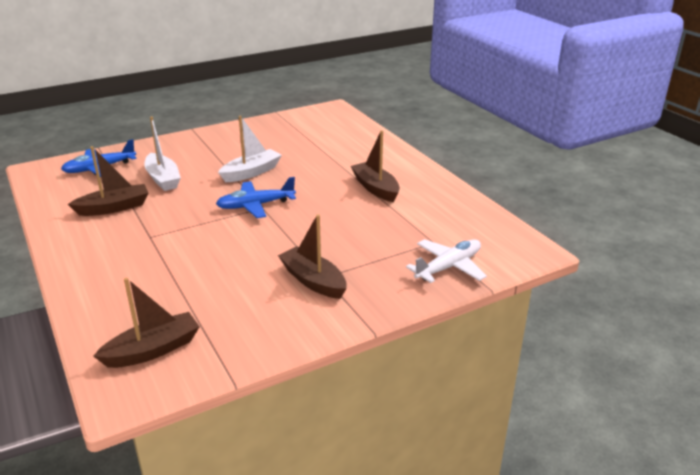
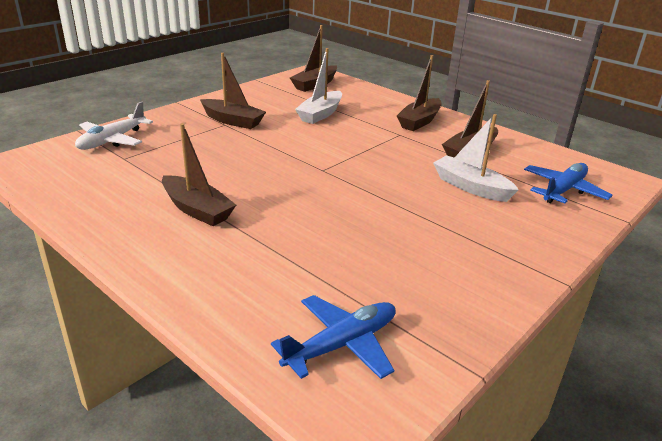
camera: 160 degrees right, 0 degrees up
blue plane [216,177,296,218] -> blue plane moved to [271,295,396,379]
white boat [218,116,282,182] -> white boat moved to [295,48,342,124]
none -> brown boat [397,55,441,131]

